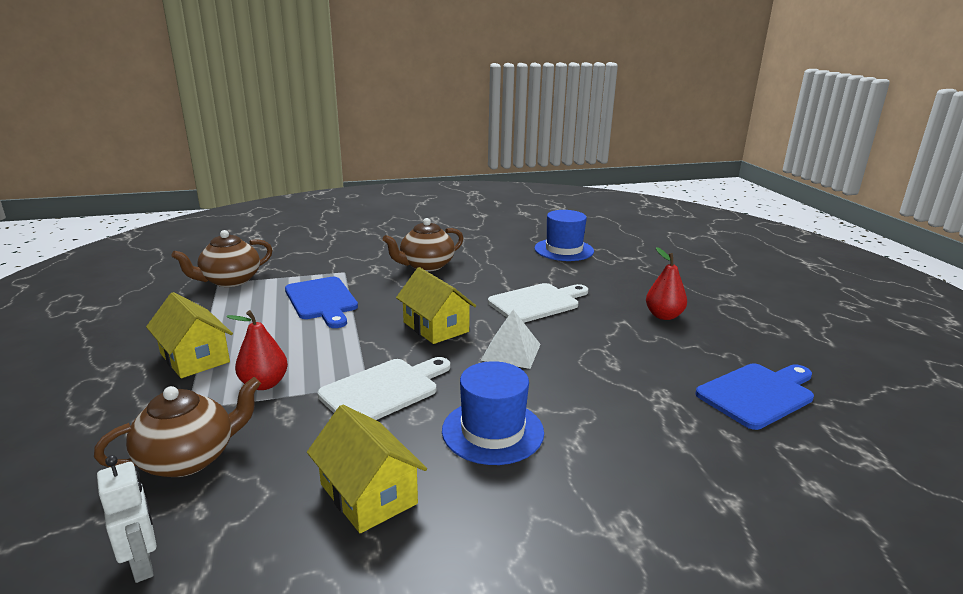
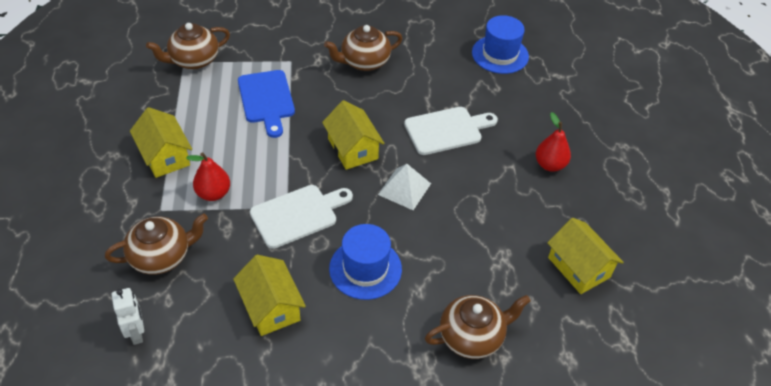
camera: 10 degrees right, 25 degrees up
blue cutting board [695,363,814,430] -> yellow house [547,218,624,294]
none -> brown teapot [425,295,531,359]

